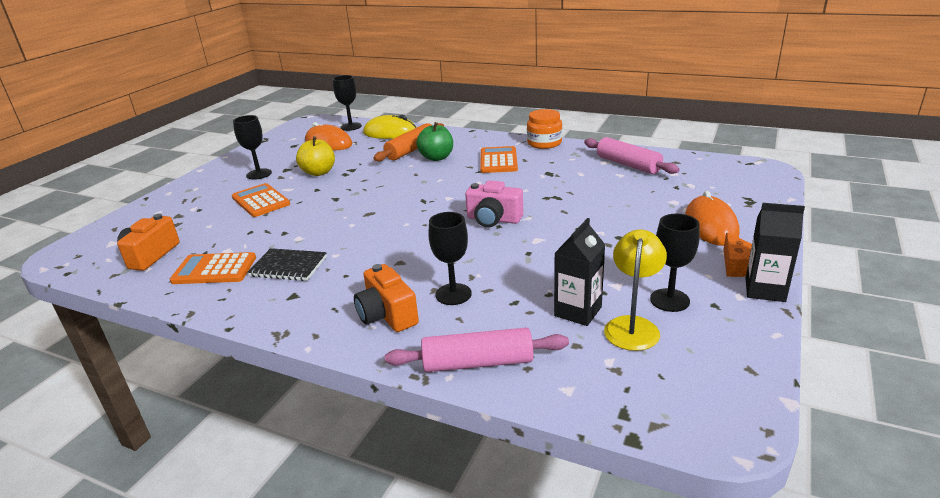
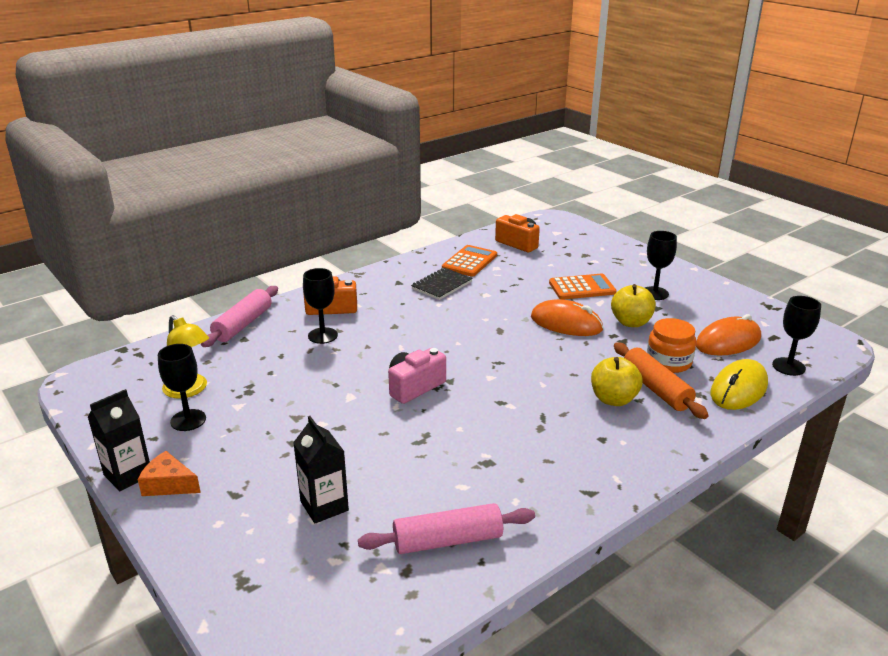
camera: 115 degrees right, 0 degrees up
green apple [416,122,453,161] -> yellow apple [591,357,642,406]
orange calculator [480,146,518,173] -> none
orange jar [527,109,562,149] -> orange jar moved to [647,318,696,373]
black carton [554,218,605,326] -> black carton moved to [293,416,349,524]
orange mouse [685,191,739,246] -> orange mouse moved to [531,299,604,336]

